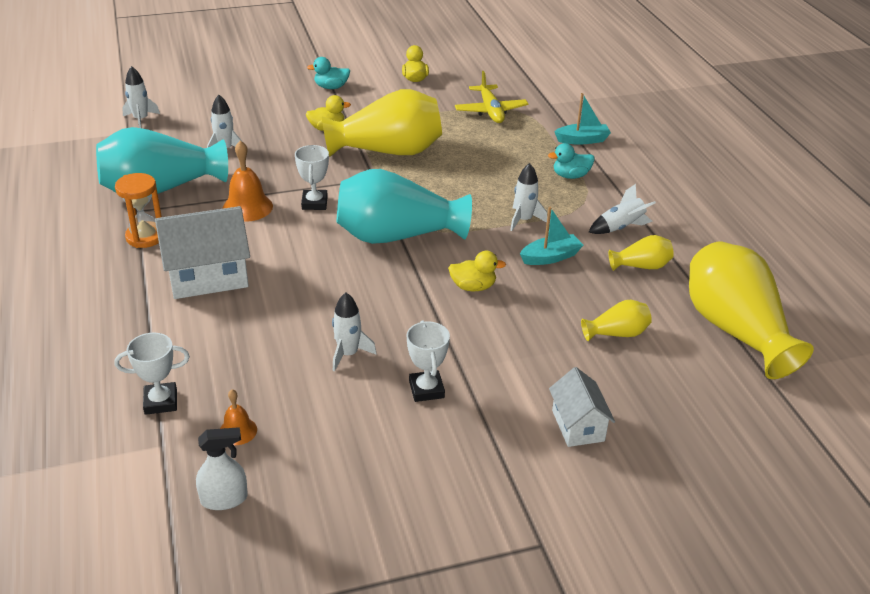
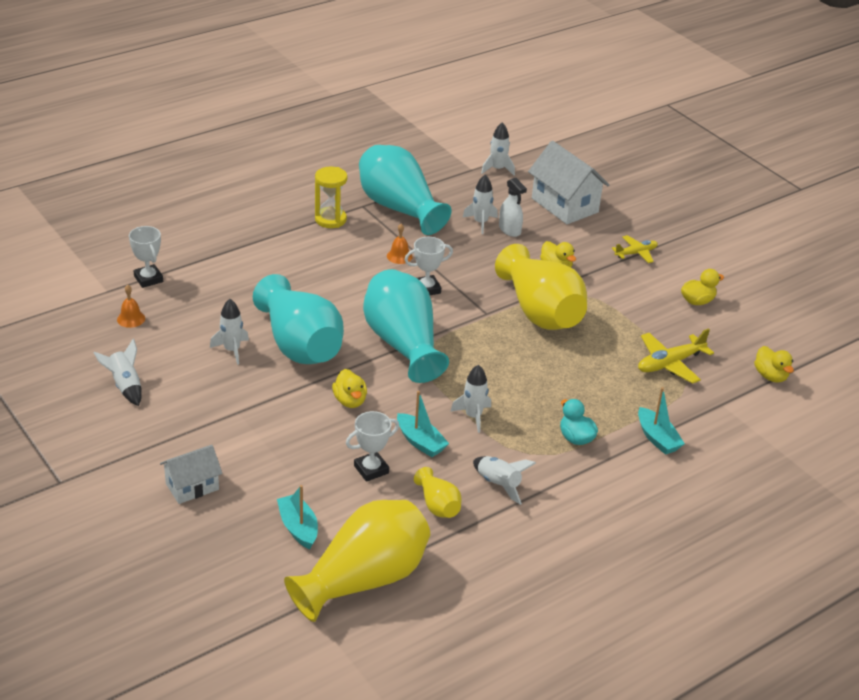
camera: 70 degrees right, 0 degrees up
orange hourglass [115,173,162,248] -> yellow hourglass [315,167,347,228]
white house [155,206,250,299] -> white house moved to [528,141,609,224]
white spray bottle [196,427,248,510] -> white spray bottle moved to [499,178,527,237]
orange bell [223,140,273,222] -> orange bell [387,224,413,264], size x0.58
turquoise duck [307,57,350,89] -> yellow plane [612,235,658,263]
white trophy [407,321,450,402] -> white trophy moved to [346,411,399,482]
yellow vase [581,300,652,341] -> none
none -> white rocket [94,339,142,406]
none -> turquoise vase [253,274,344,364]
none -> turquoise boat [277,485,318,549]
none -> yellow duck [754,346,794,383]

